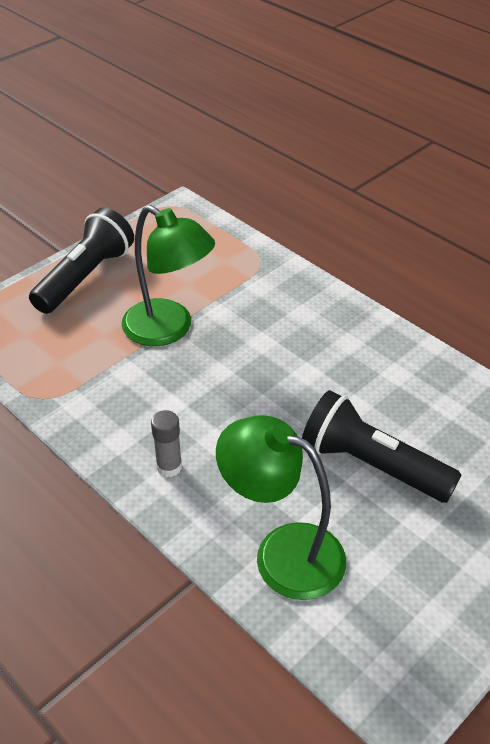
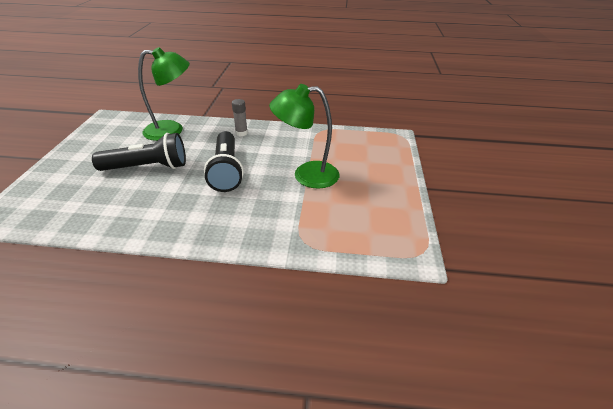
camera: 140 degrees right, 5 degrees down
black flashlight [29,208,134,314] -> black flashlight moved to [204,131,244,192]

